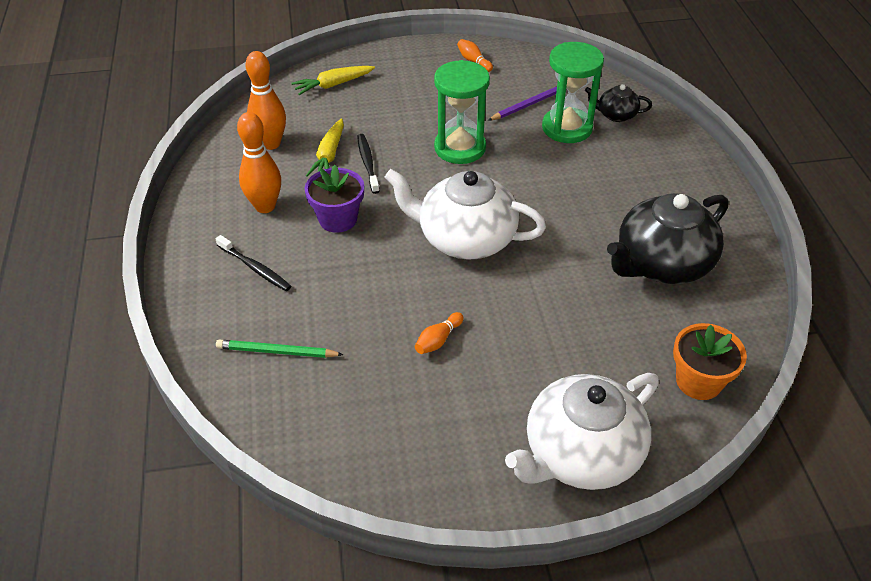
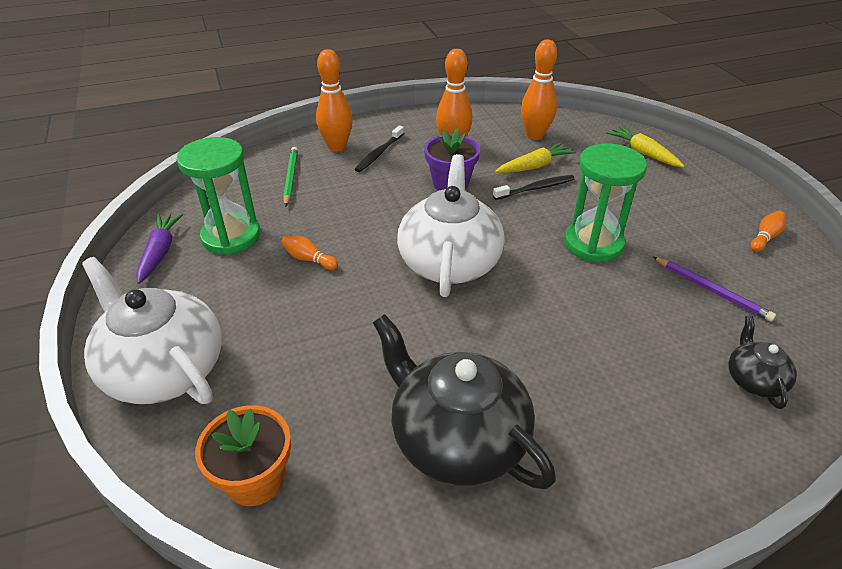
camera: 80 degrees right, 5 degrees down
yellow carrot [306,118,344,176] -> yellow carrot turned 150 degrees clockwise [495,142,576,173]
green hourglass [542,42,604,143] -> green hourglass moved to [177,137,260,255]
none -> purple carrot [136,213,183,284]
none -> orange bowling pin [316,49,353,152]

